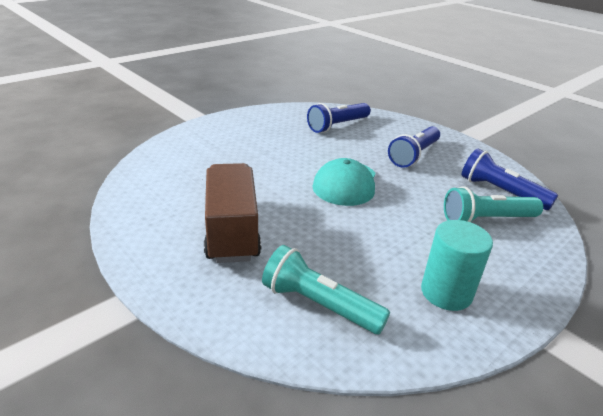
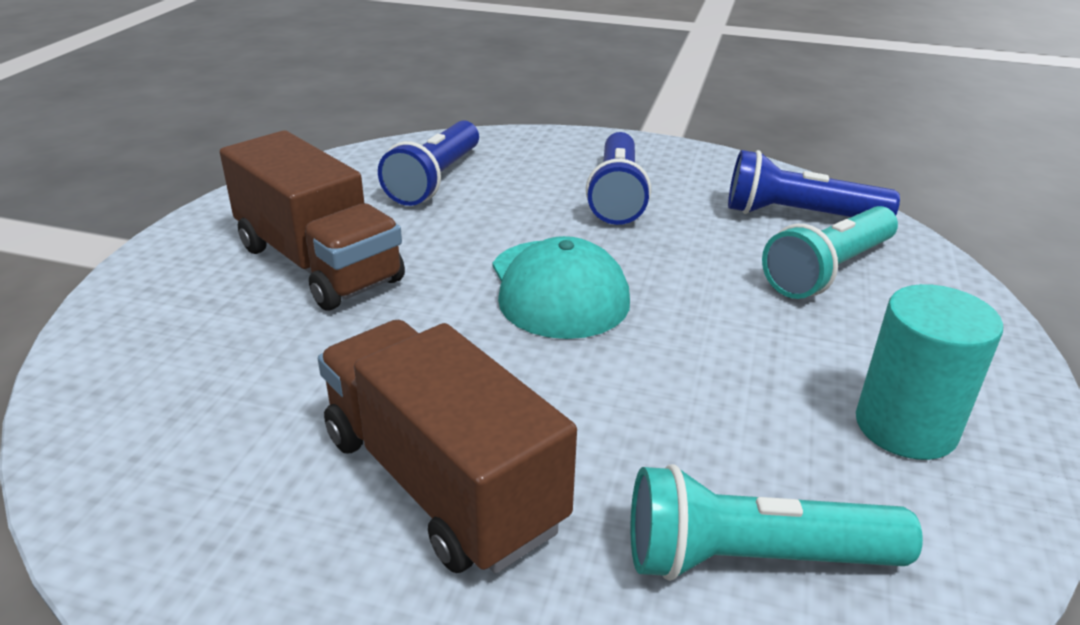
camera: 30 degrees left, 0 degrees up
none -> brown truck [220,130,405,311]

